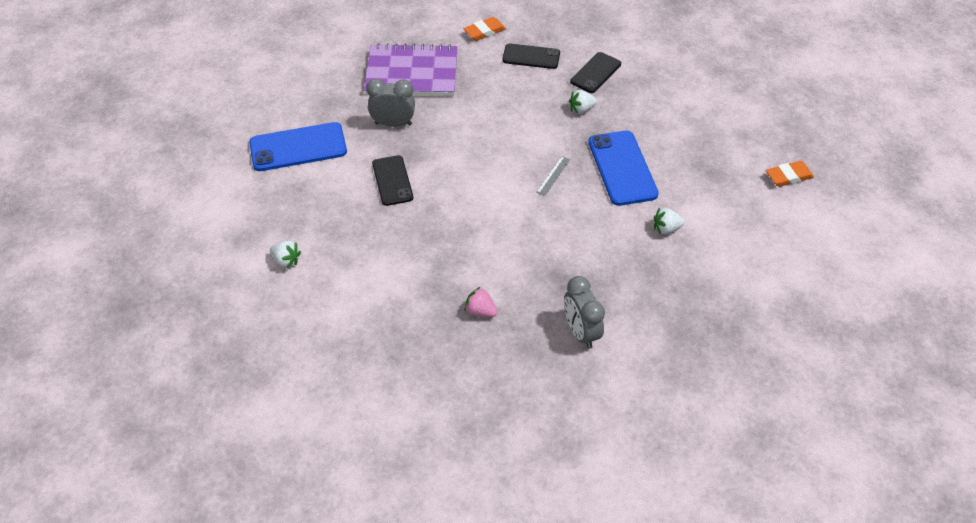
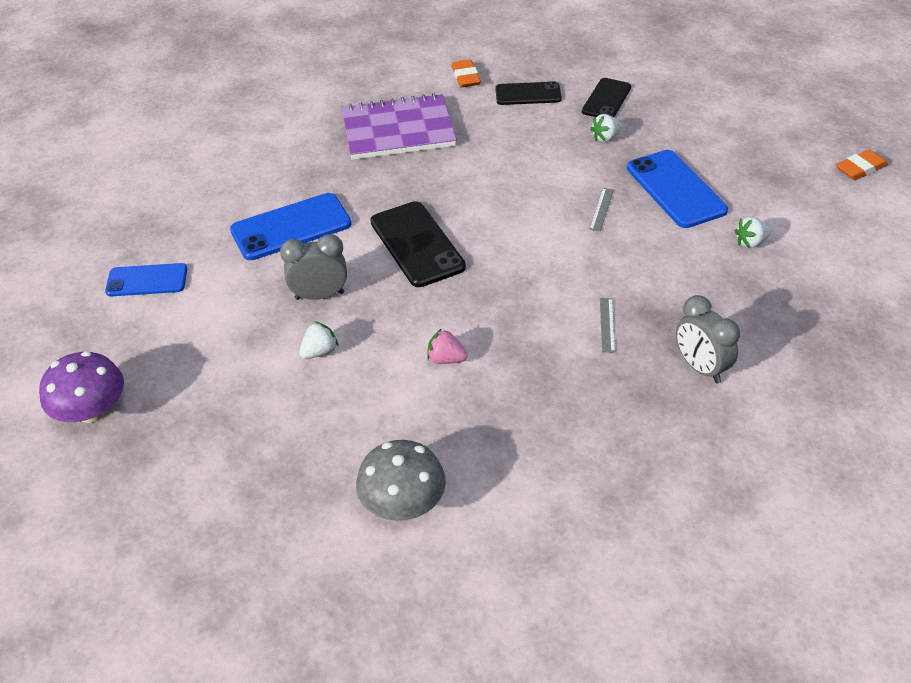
camera: 10 degrees left, 5 degrees down
white strawberry [270,241,301,268] -> white strawberry turned 60 degrees counterclockwise [299,321,338,359]
grey clock [366,79,415,127] -> grey clock moved to [280,234,347,300]
black phone [372,155,413,206] -> black phone [370,201,466,287], size x1.53
orange eraser [463,17,506,41] -> orange eraser turned 60 degrees counterclockwise [451,60,481,87]
pink strawberry [464,287,498,317] -> pink strawberry moved to [427,328,468,364]
none -> purple mushroom [39,351,124,423]
none -> blue phone [105,263,187,296]
none -> grey mushroom [356,440,446,521]
none -> grey ruler [600,298,615,353]

